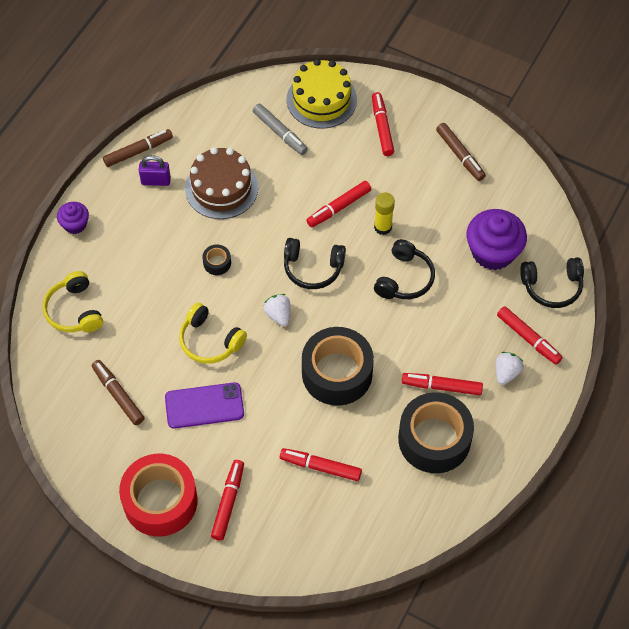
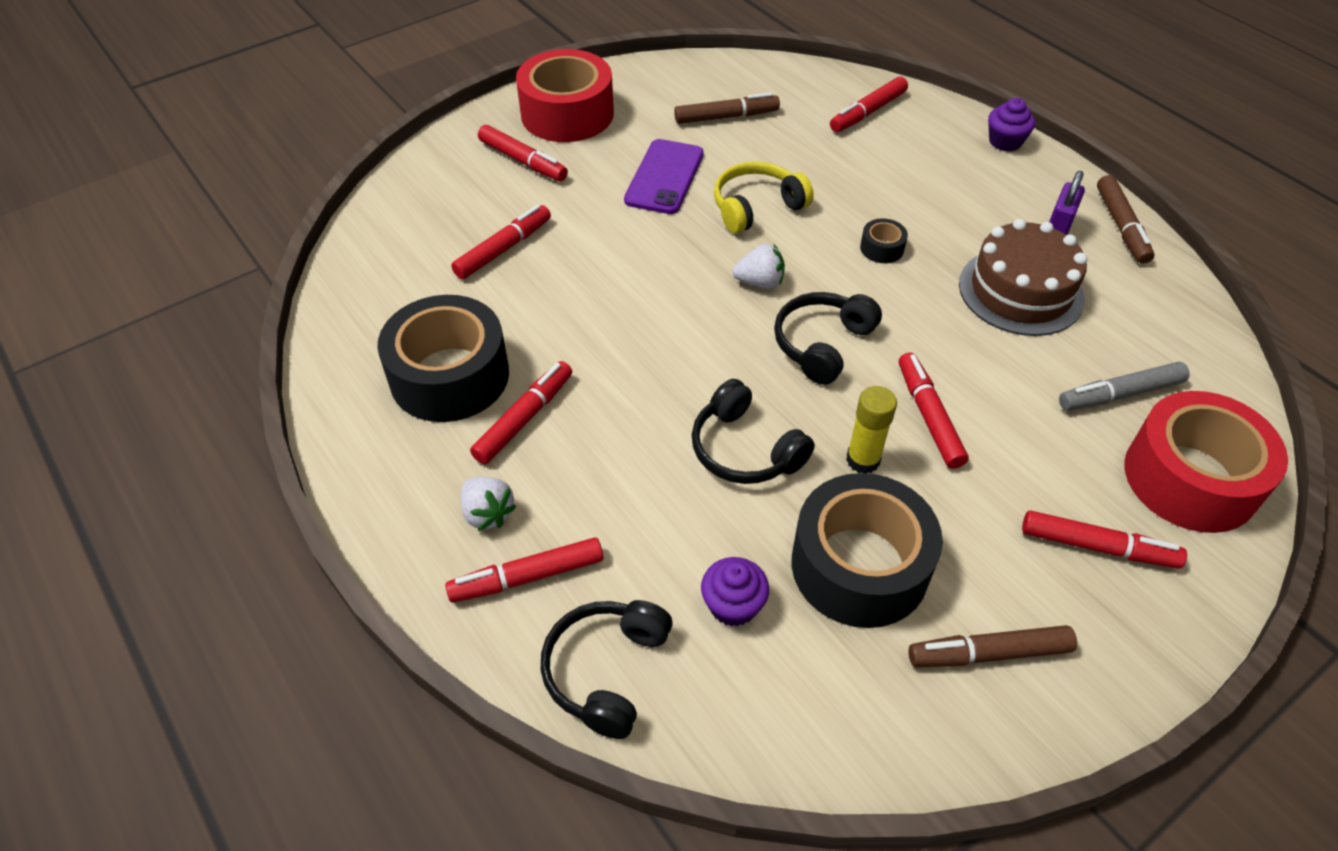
camera: 115 degrees right, 10 degrees down
yellow headphones [42,271,103,332] -> red marker [830,77,908,132]
yellow cake [287,59,357,129] -> red tape [1124,391,1288,533]
black tape [302,327,374,406] -> black tape moved to [792,473,943,628]
purple cupcake [466,209,527,270] -> purple cupcake [701,557,769,627], size x0.54

